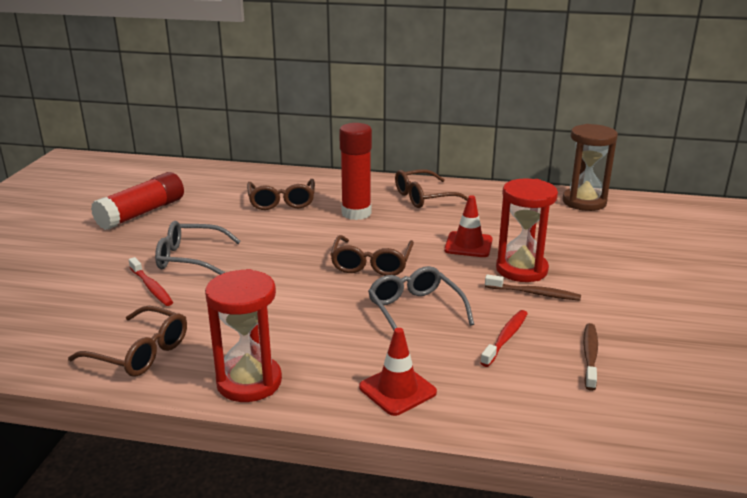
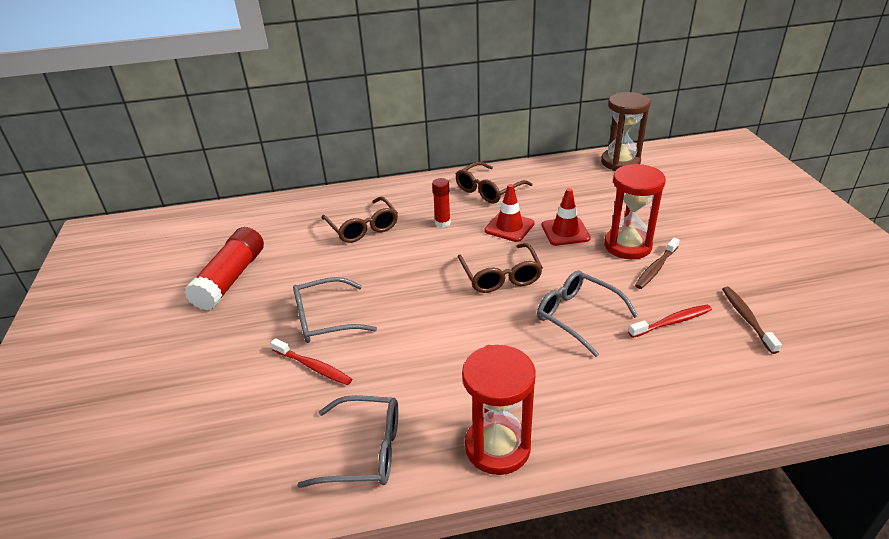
camera: 20 degrees left, 10 degrees up
brown glasses [68,306,187,377] -> grey glasses [297,395,398,488]
red glue stick [339,123,372,220] -> red glue stick [432,178,451,228], size x0.54
red traffic cone [359,328,437,416] -> red traffic cone moved to [484,184,535,242]
red toothbrush [480,310,528,367] -> red toothbrush turned 60 degrees clockwise [628,305,712,338]
brown toothbrush [485,275,581,301] -> brown toothbrush turned 135 degrees clockwise [635,238,680,289]

